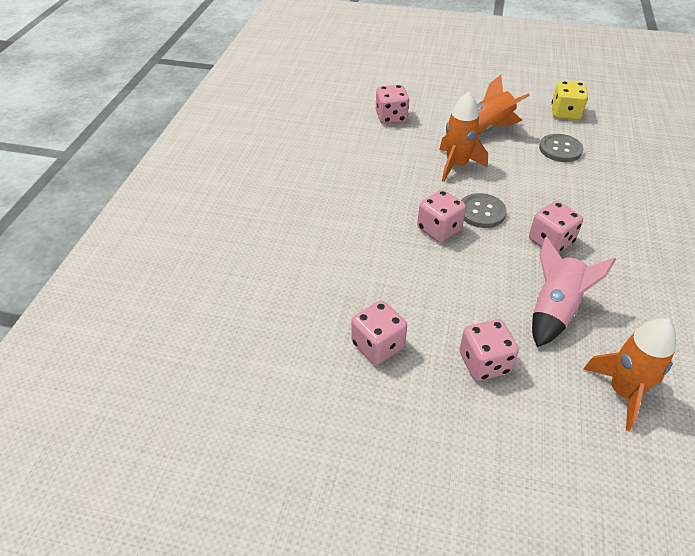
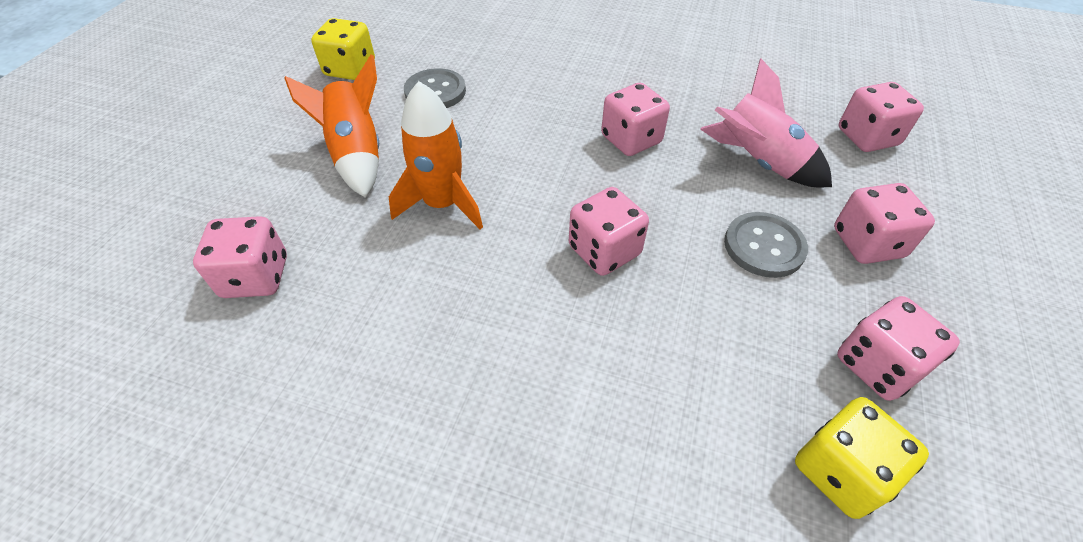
camera: 85 degrees left, 5 degrees up
grey button [461,193,507,228] -> grey button moved to [724,212,808,278]
orange rocket [583,318,676,431] -> pink dice [839,82,924,152]
none -> yellow dice [795,397,929,519]

